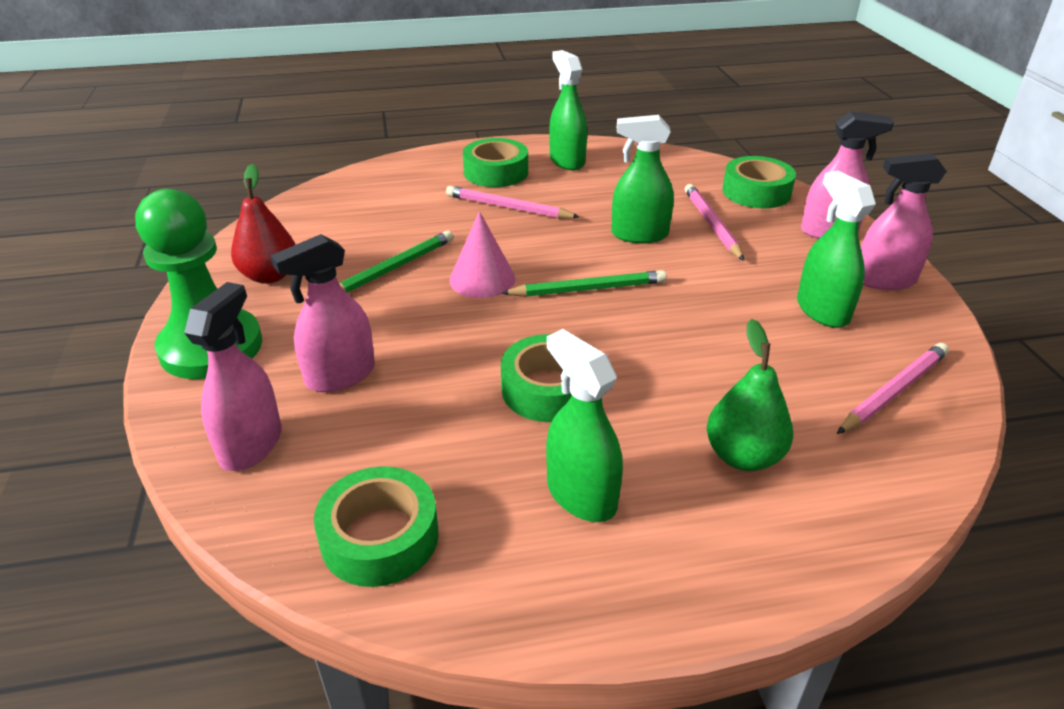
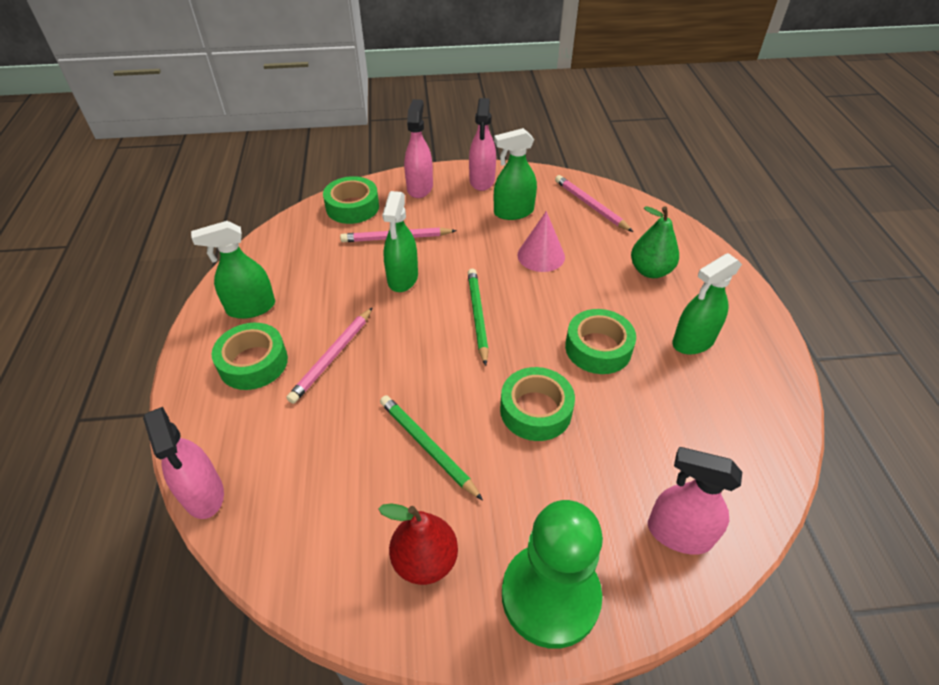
camera: 85 degrees left, 10 degrees up
pink spray bottle [270,234,375,392] -> pink spray bottle moved to [143,407,224,519]
green tape [314,466,439,587] -> green tape moved to [500,367,575,441]
pink cone [449,211,516,298] -> pink cone moved to [517,211,565,272]

